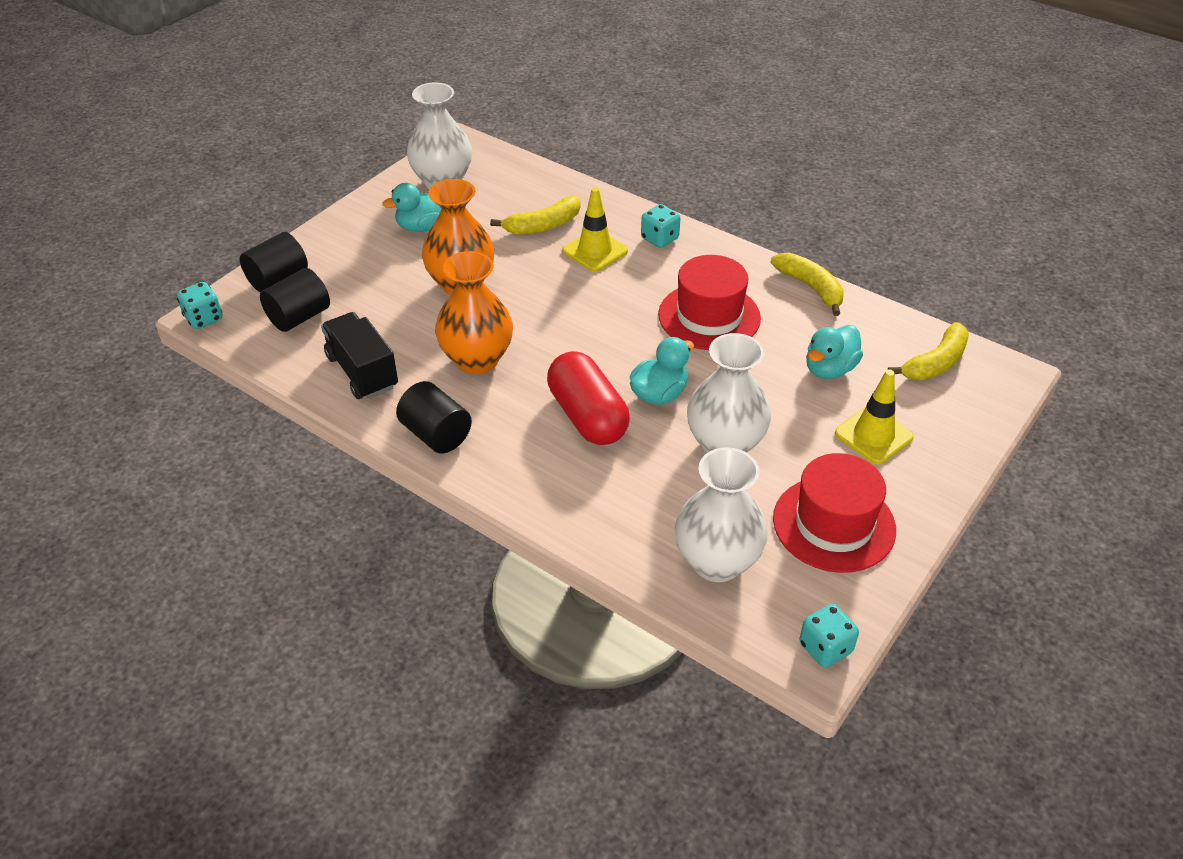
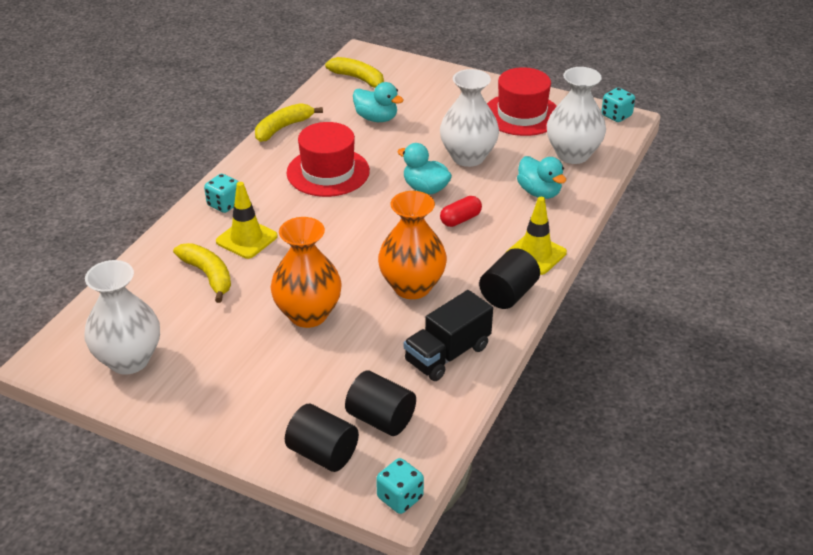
camera: 100 degrees left, 5 degrees down
turquoise duck [382,183,442,232] -> turquoise duck moved to [517,156,566,199]
red capsule [547,351,630,445] -> red capsule [440,196,482,227], size x0.52
yellow traffic cone [835,369,914,464] -> yellow traffic cone moved to [505,197,567,275]

